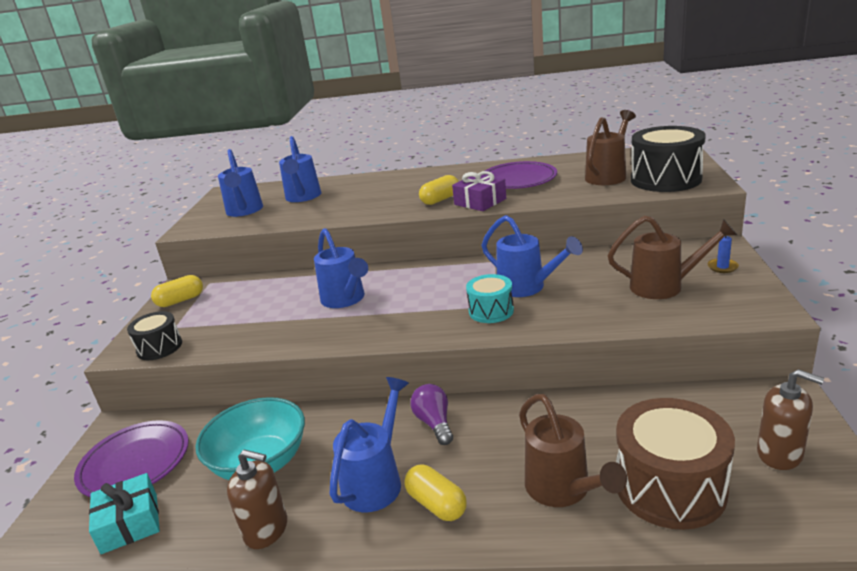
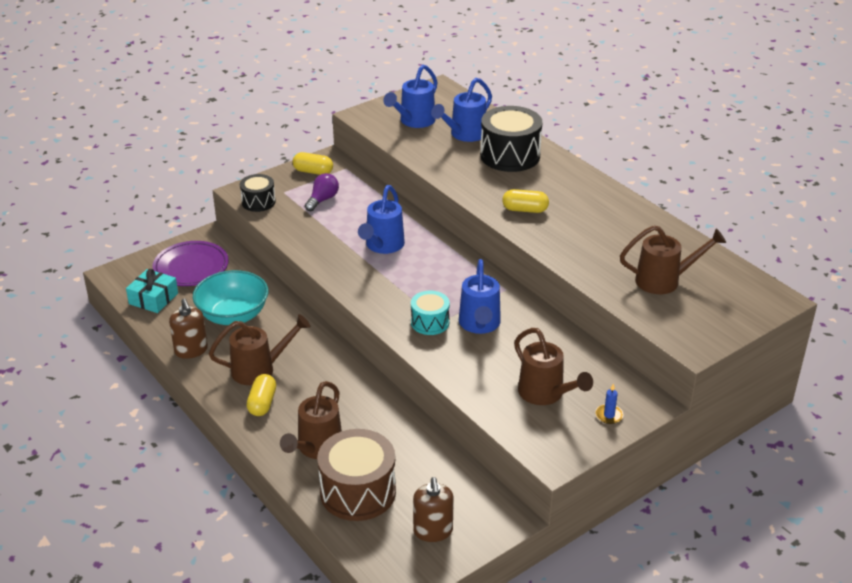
camera: 45 degrees right, 10 degrees up
blue watering can [330,377,409,512] -> brown watering can [209,314,310,385]
purple light bulb [411,384,453,445] -> purple light bulb moved to [305,173,339,211]
purple gift [452,171,506,211] -> none
purple plate [483,161,557,189] -> none
black drum [631,126,706,192] -> black drum moved to [480,106,543,172]

